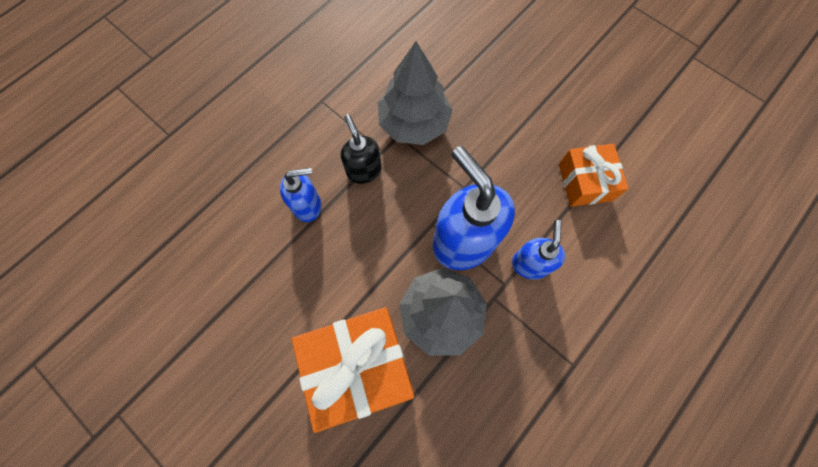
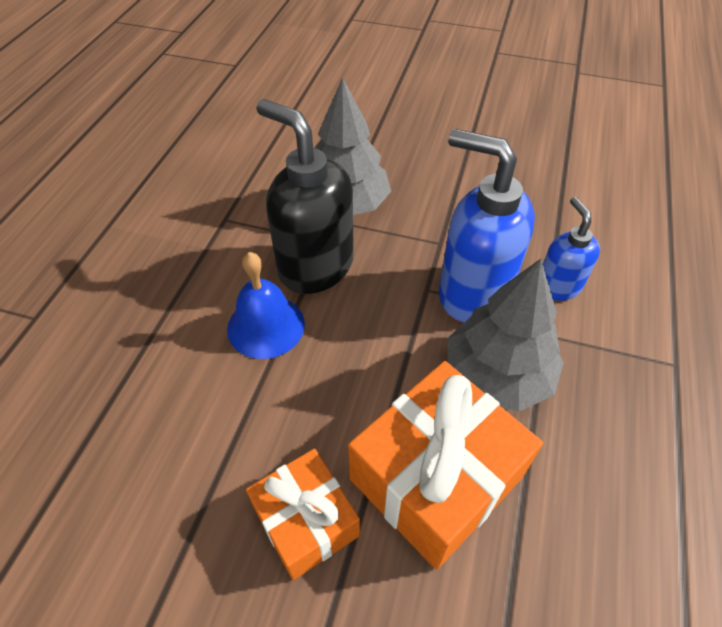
camera: 25 degrees left, 20 degrees down
blue soap dispenser [280,168,322,222] -> blue bell [227,252,305,359]
black soap dispenser [341,114,382,184] -> black soap dispenser [256,99,354,294], size x1.80
orange gift [559,144,628,207] -> orange gift moved to [246,449,360,580]

